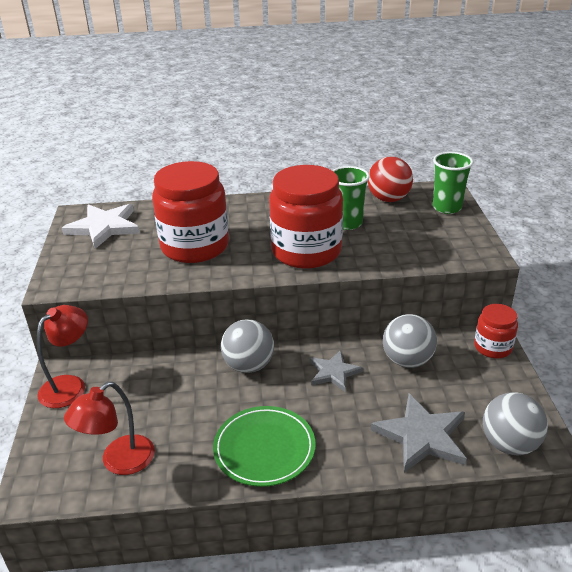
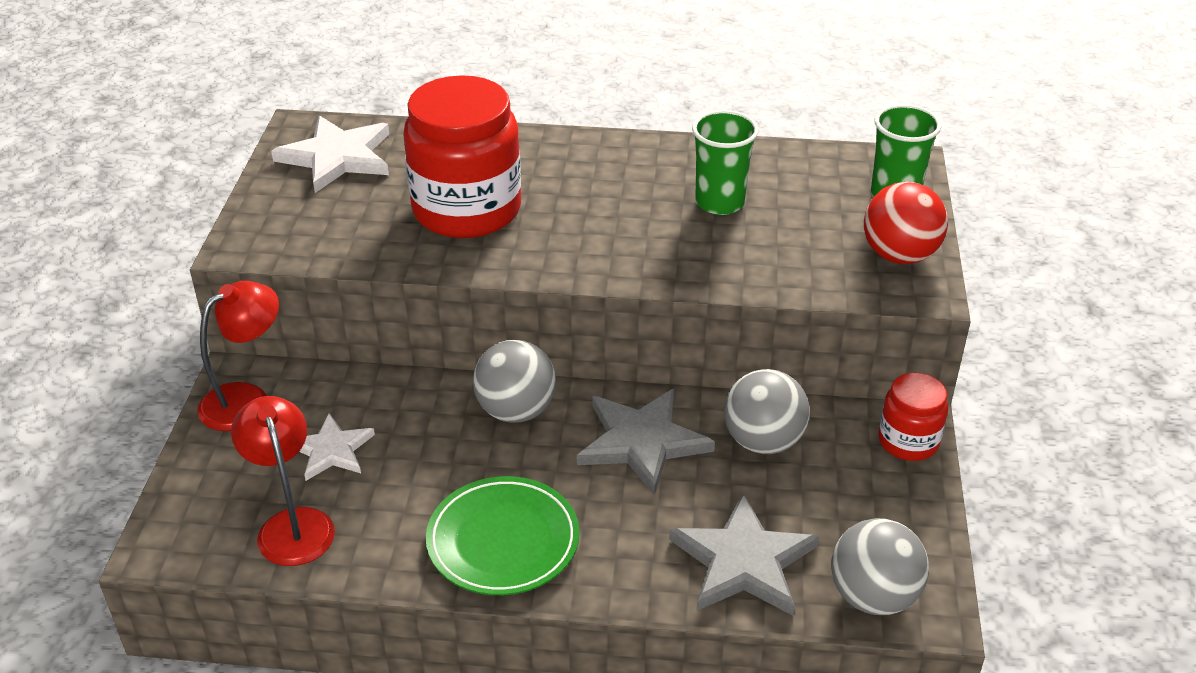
camera: 10 degrees right, 5 degrees up
red lamp [64,382,155,475] -> red lamp turned 105 degrees clockwise [231,396,335,566]
red jar [269,165,343,269] -> none
grey star [310,350,363,392] -> grey star [577,389,715,495], size x1.59
red ball [368,157,413,202] -> red ball moved to [864,182,948,264]
none -> white star [299,413,375,481]

